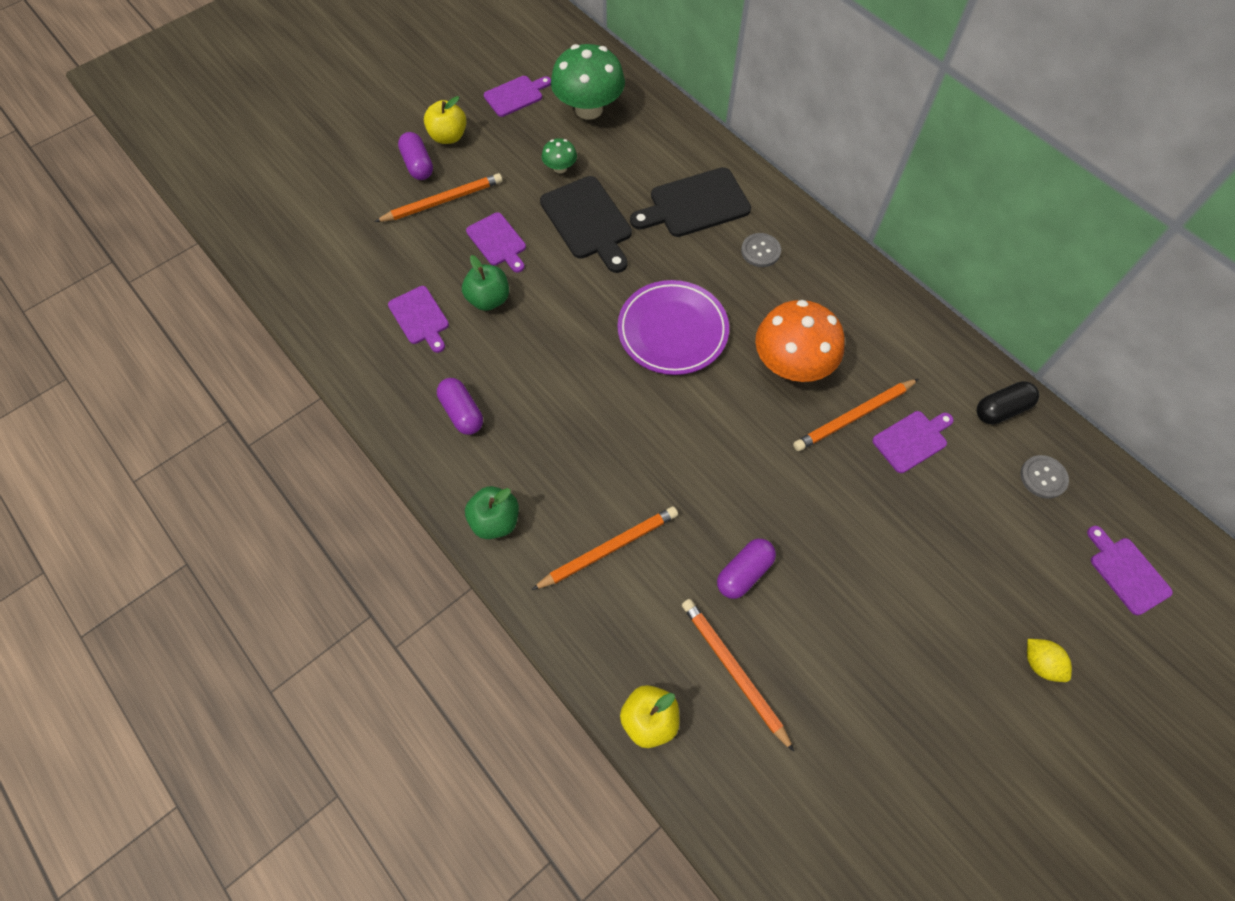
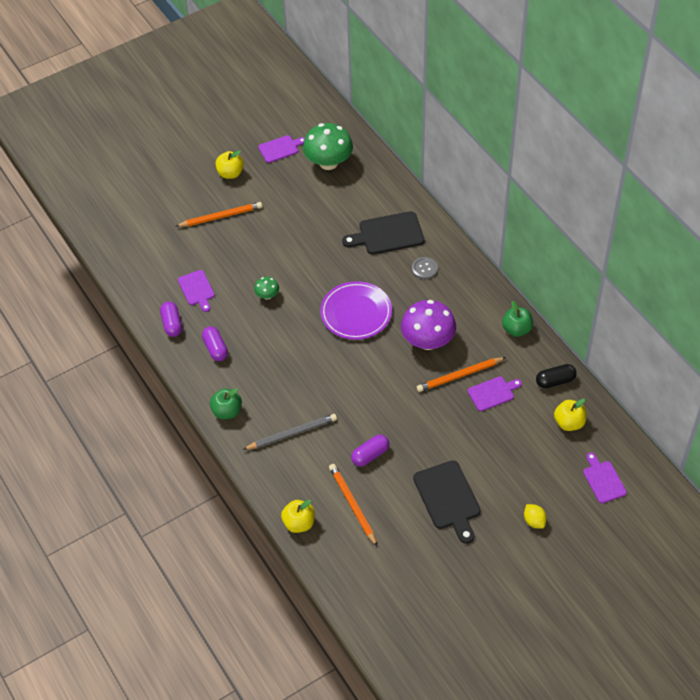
camera: 10 degrees right, 10 degrees down
purple capsule [398,132,433,180] -> purple capsule moved to [160,301,182,337]
green apple [462,255,509,311] -> green apple moved to [502,301,533,337]
purple cutting board [466,212,526,272] -> none
orange pencil [532,506,678,590] -> grey pencil [243,414,337,450]
black cutting board [540,176,632,273] -> black cutting board moved to [413,460,480,544]
green mushroom [542,138,577,173] -> green mushroom moved to [254,277,279,300]
orange mushroom [755,300,845,382] -> purple mushroom [401,300,456,350]
grey button [1020,455,1069,499] -> yellow apple [554,399,587,431]

